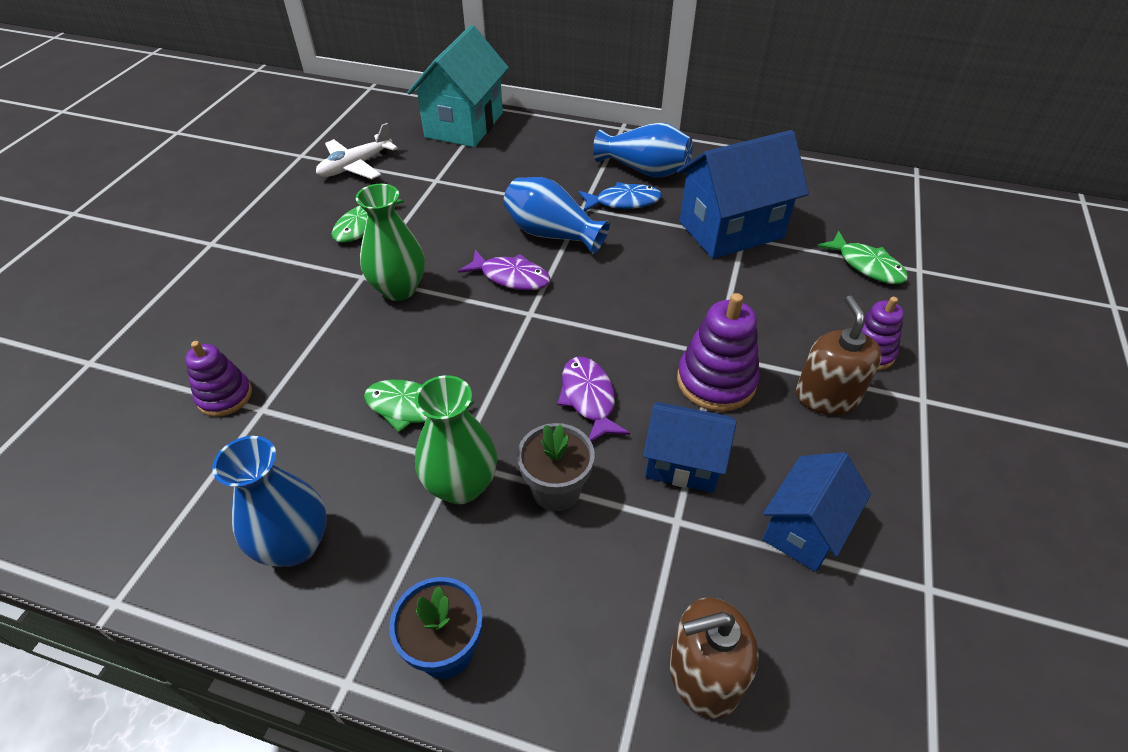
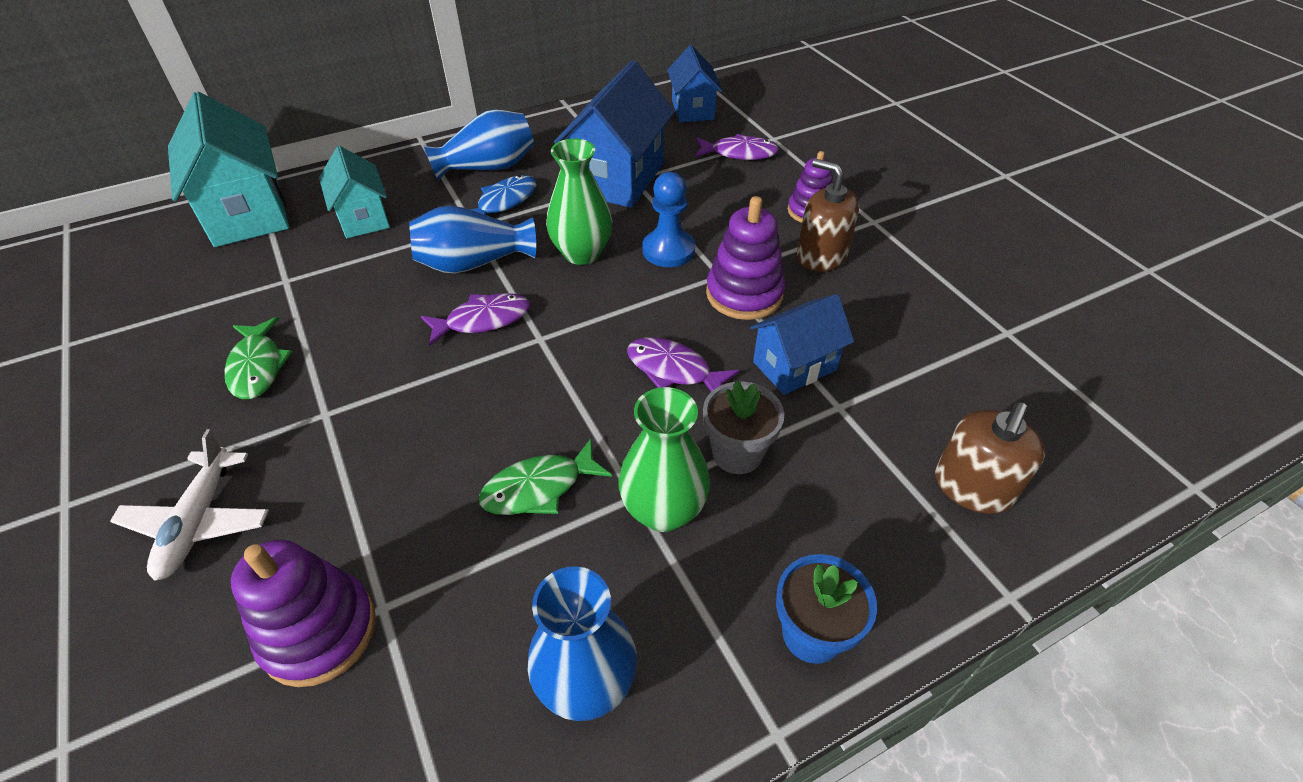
camera: 45 degrees left, 0 degrees up
purple stacking toy [185,341,252,417] -> purple stacking toy [231,539,376,687], size x1.51
white plane [316,123,398,179] -> white plane moved to [110,429,269,581]
green vase [356,184,425,301] -> green vase moved to [546,138,613,265]
blue house [762,452,871,572] -> blue house moved to [667,45,722,122]
green fish [817,231,908,284] -> purple fish [695,134,779,160]
none -> turquoise house [319,146,390,238]
none -> blue pawn [642,172,695,267]

